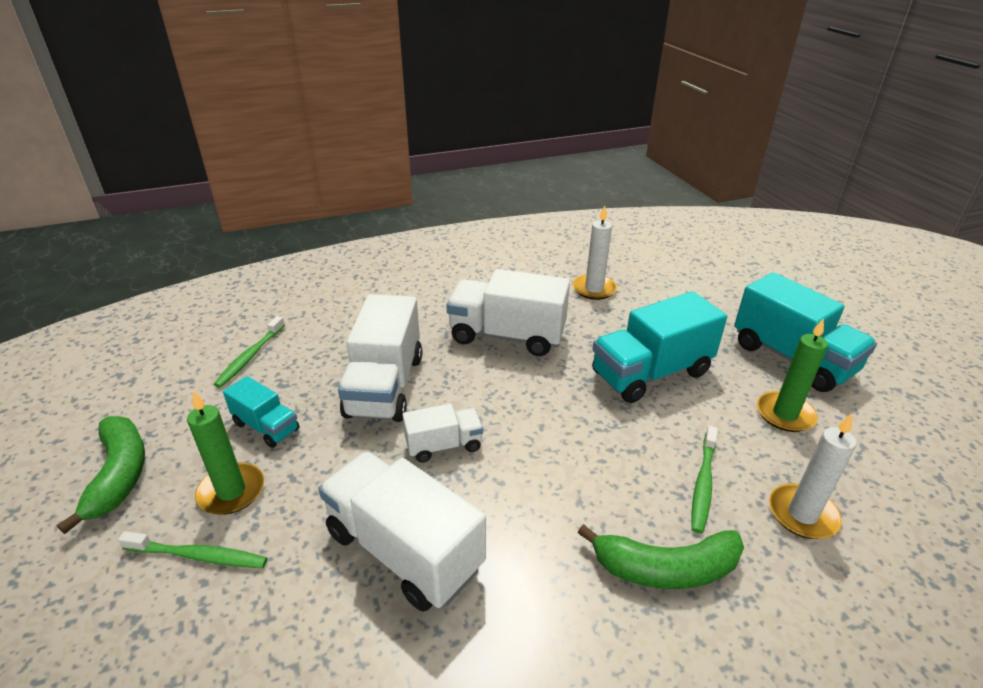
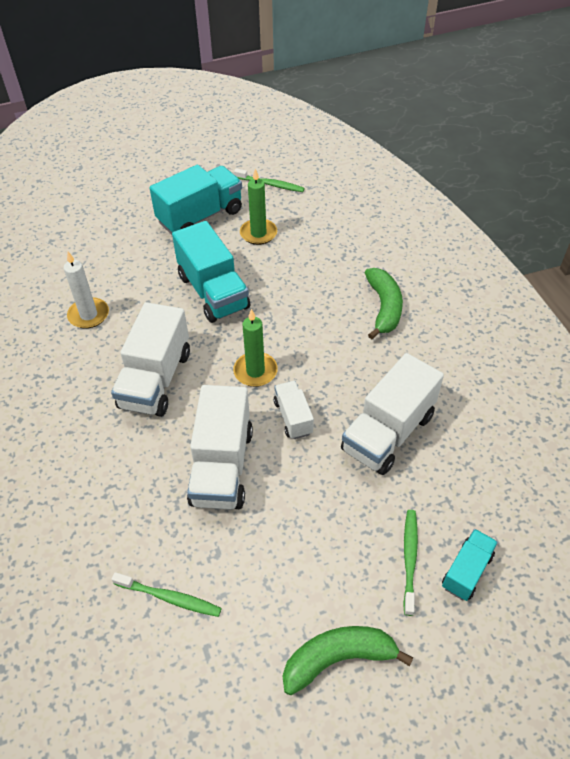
camera: 90 degrees left, 15 degrees up
green candle [187,390,264,515] -> green candle moved to [233,309,278,387]
turquoise truck [223,376,299,448] -> turquoise truck moved to [442,529,498,601]
white truck [338,294,422,422] -> white truck turned 90 degrees clockwise [187,385,253,510]
green toothbrush [691,426,718,534] -> green toothbrush moved to [234,168,305,192]
white candle [769,413,856,539] -> none

